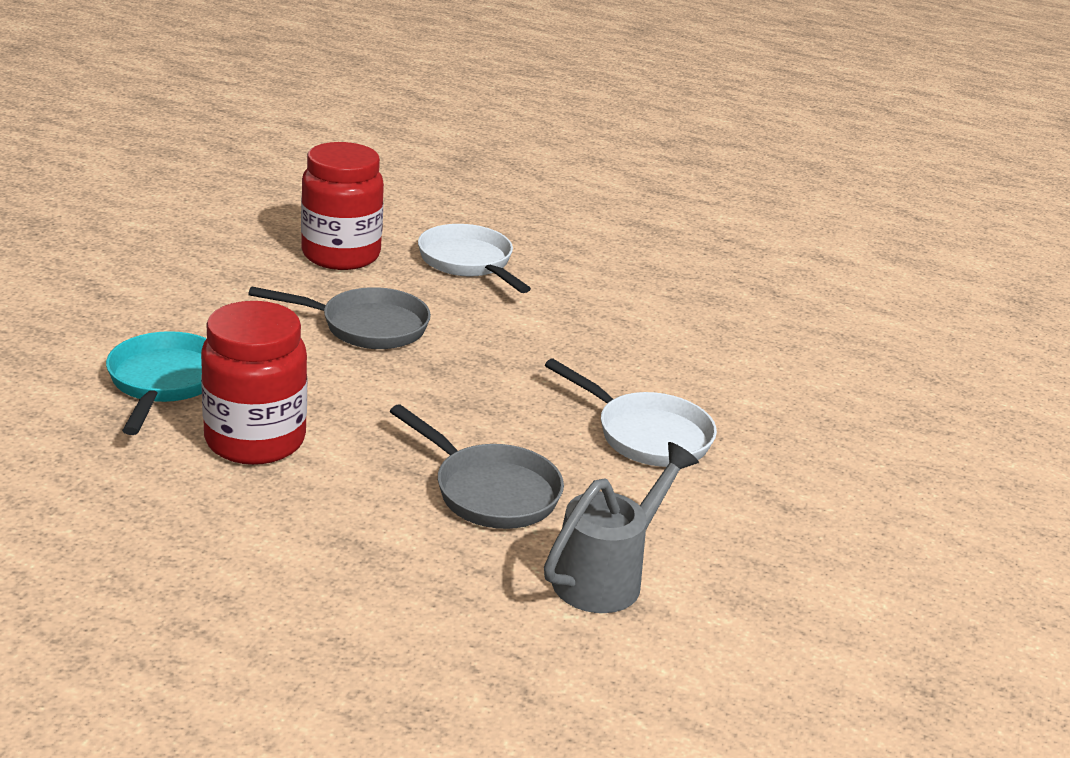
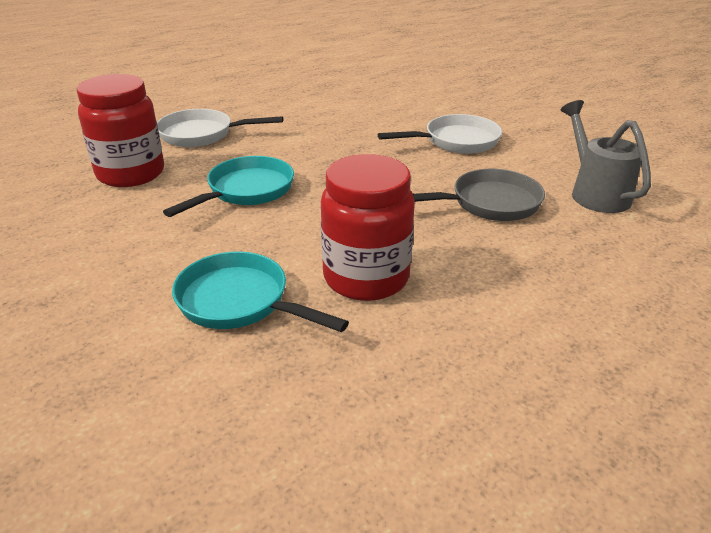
camera: 55 degrees left, 5 degrees up
grey pan [248,287,431,349] -> turquoise pan [163,156,294,217]

